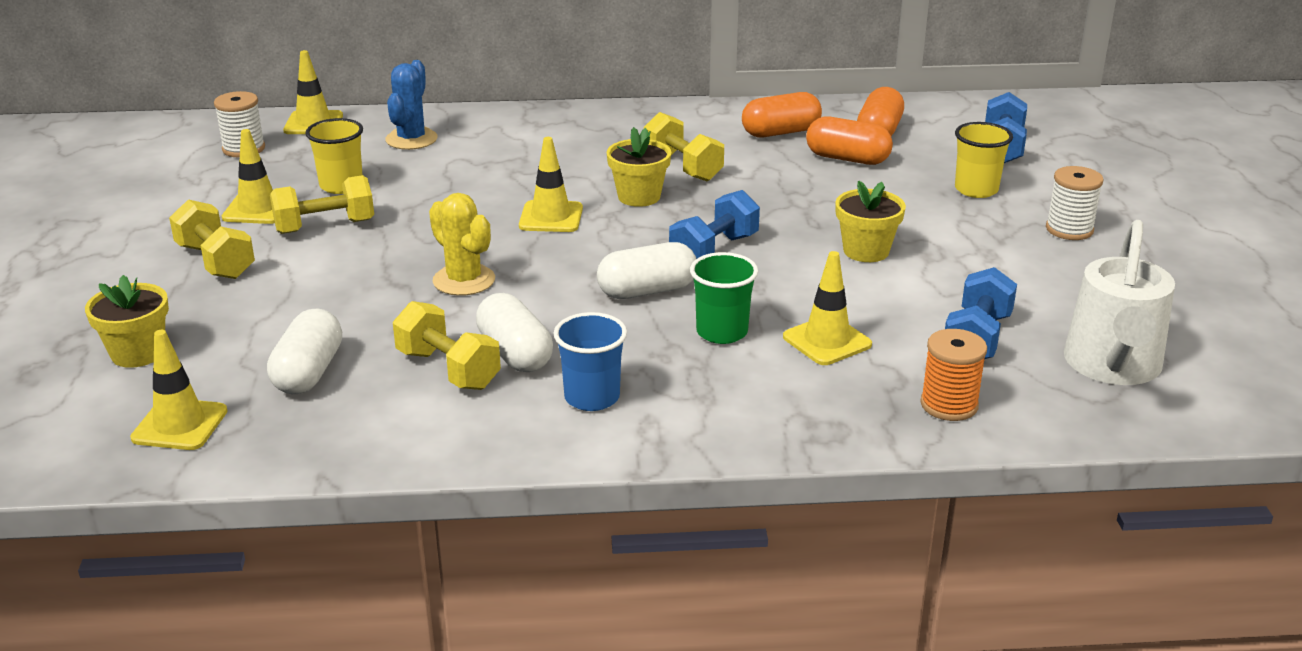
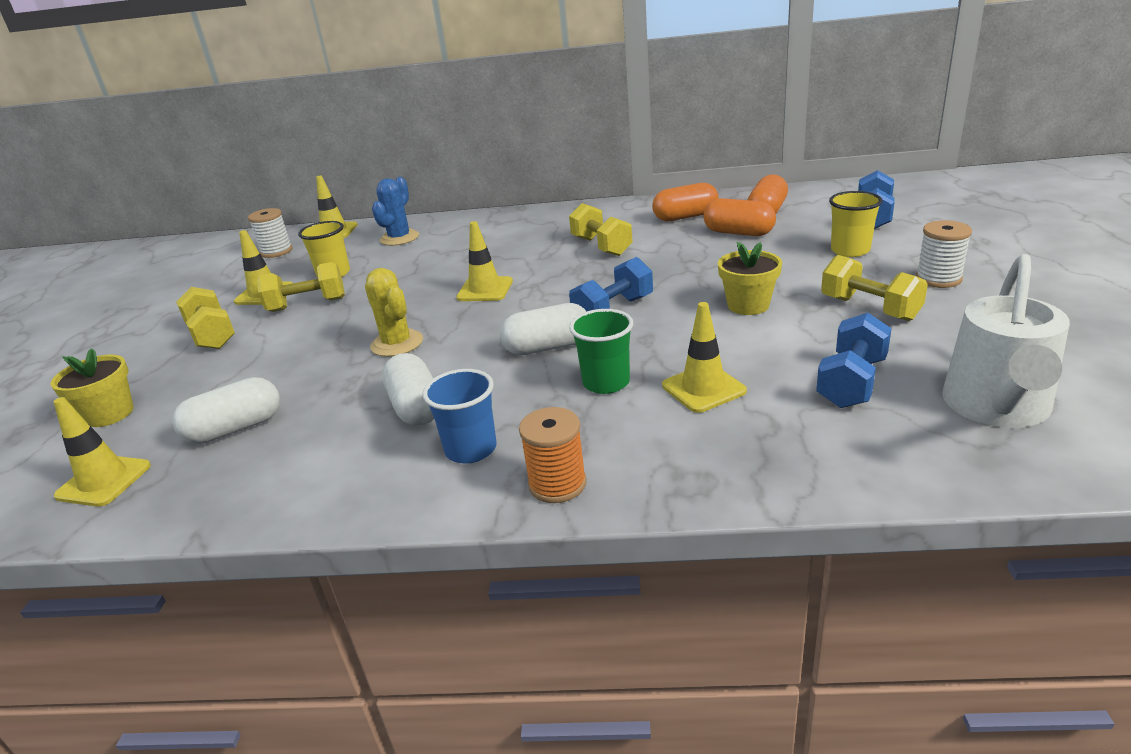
camera: 10 degrees right, 0 degrees up
white capsule [267,309,342,394] -> white capsule turned 45 degrees clockwise [172,377,280,444]
yellow dumbbell [393,301,501,390] -> yellow dumbbell moved to [821,255,928,321]
yellow flower pot [606,127,671,207] -> none
orange spool [920,329,987,421] -> orange spool moved to [519,407,587,503]

